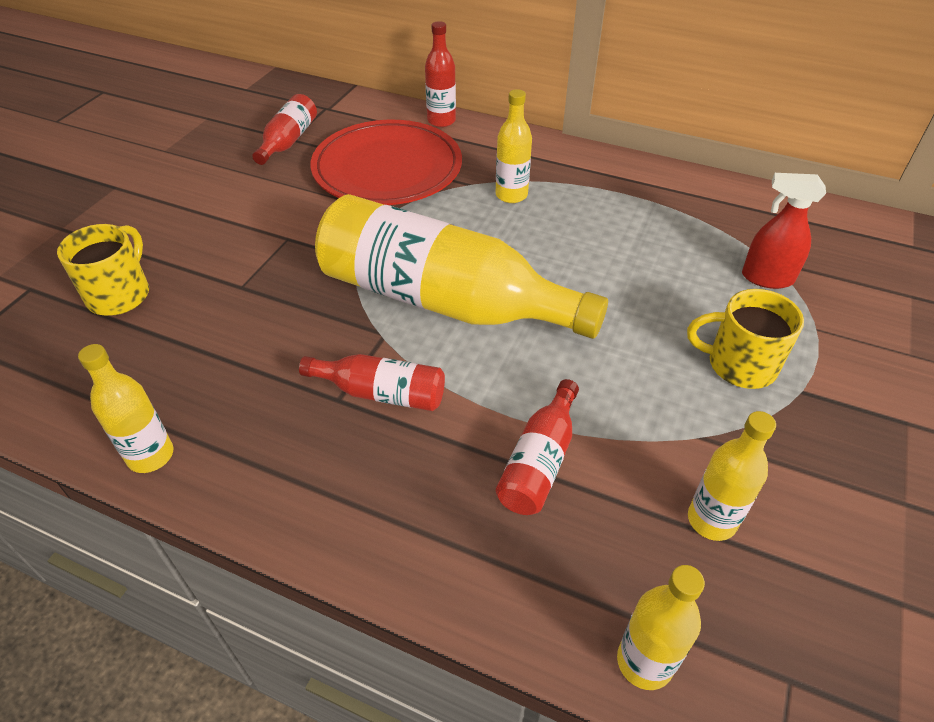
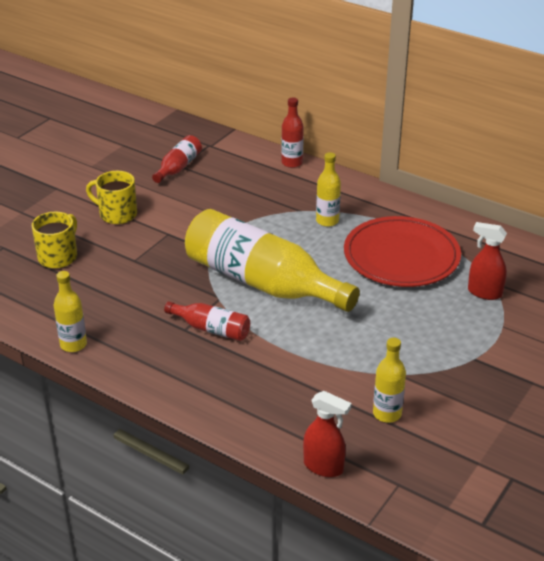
camera: 10 degrees right, 10 degrees down
red plate [310,120,462,205] -> red plate moved to [344,216,461,287]
red bottle [496,379,579,515] -> none
yellow bottle [617,565,705,690] -> red spray bottle [303,391,352,477]
yellow mug [687,289,804,389] -> yellow mug moved to [86,171,137,224]

